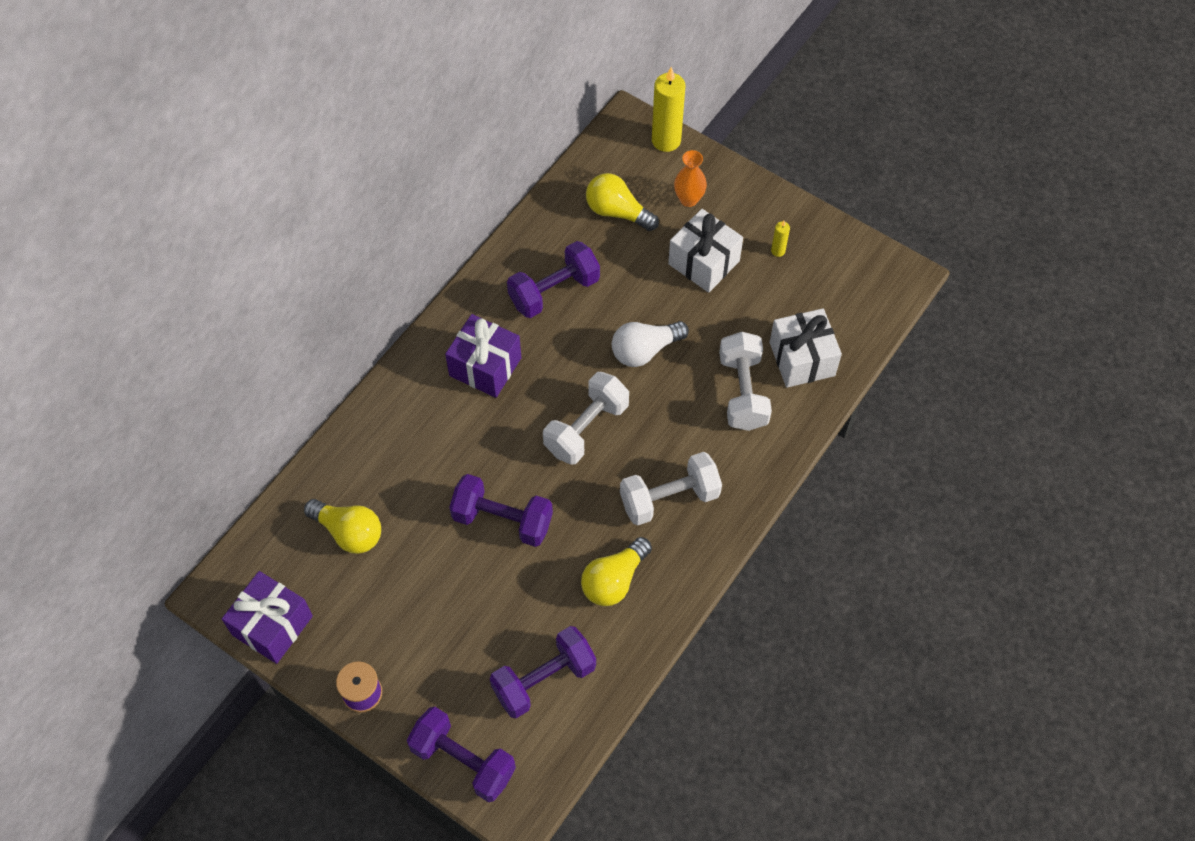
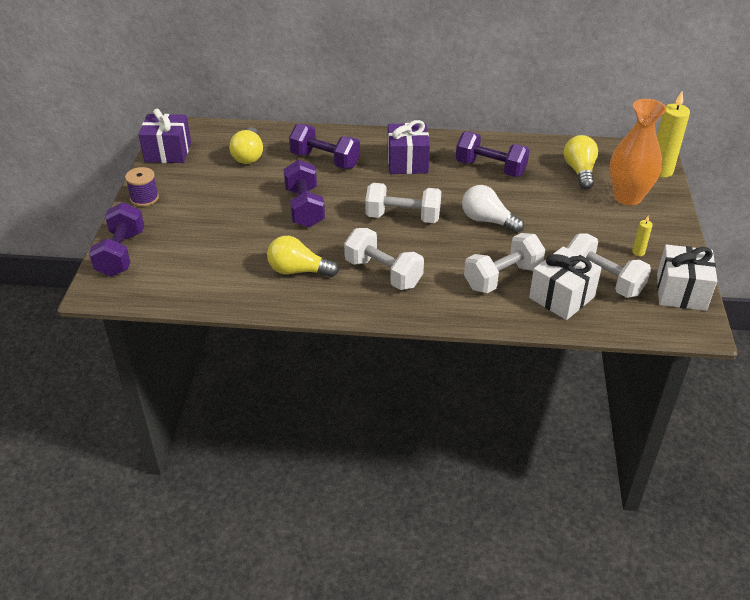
camera: 60 degrees right, 20 degrees down
purple dumbbell [490,626,596,718] -> purple dumbbell moved to [289,124,360,169]
white gift [668,209,743,293] -> white gift moved to [657,244,717,311]
orange vase [674,150,707,207] -> orange vase [609,99,667,205], size x1.85
none -> white dumbbell [567,234,651,298]

